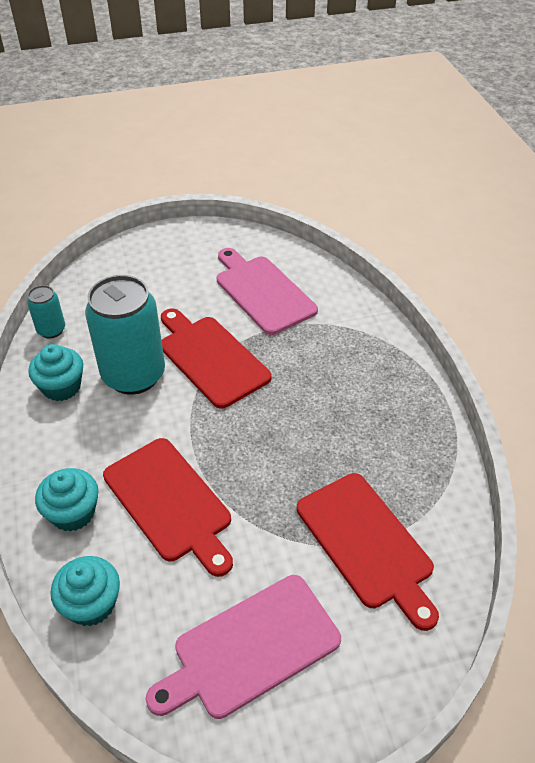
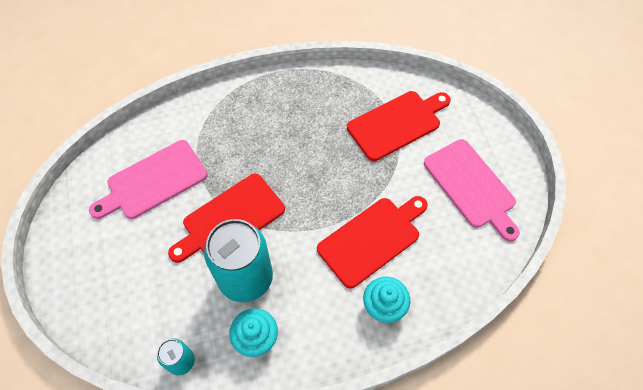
camera: 90 degrees left, 15 degrees up
turquoise cupcake [51,556,120,626] -> none

